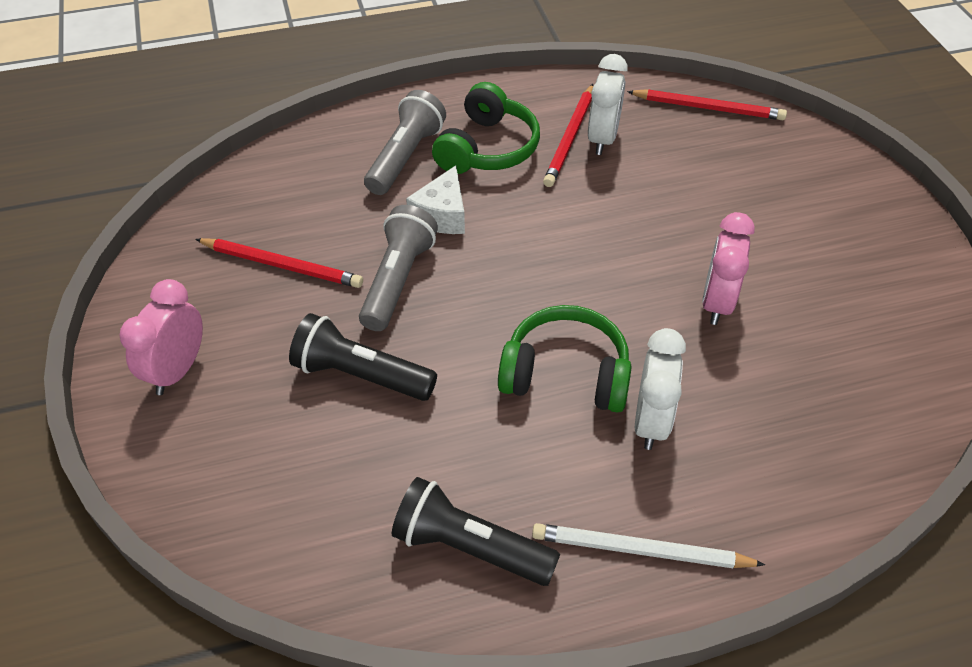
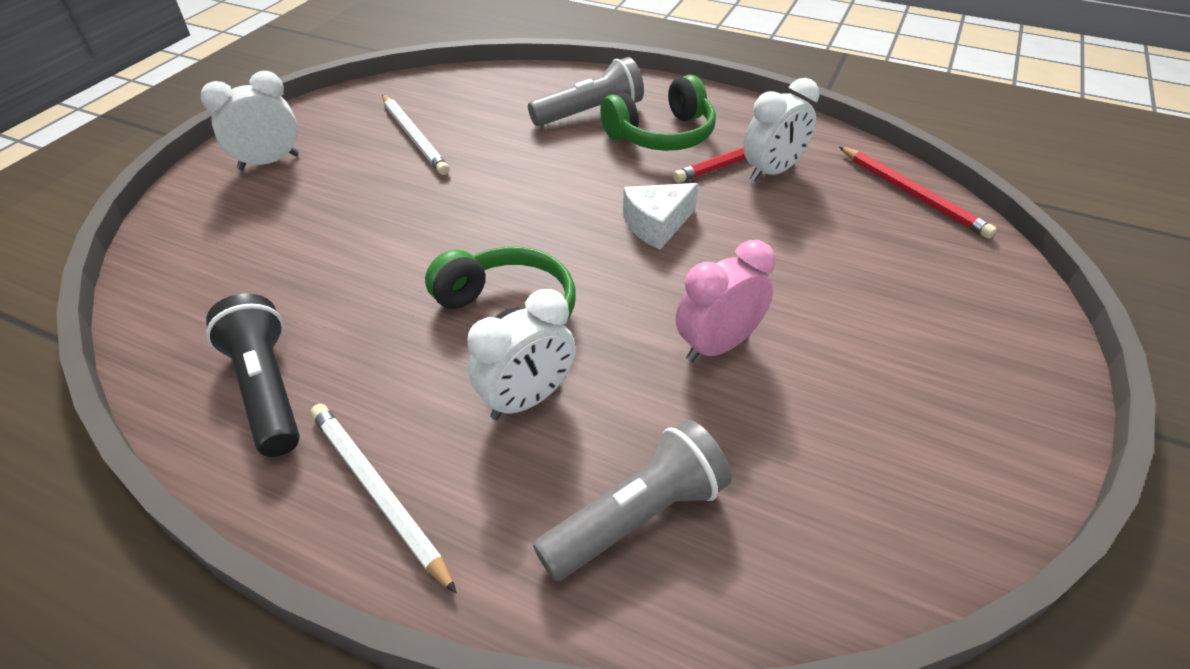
camera: 40 degrees right, 5 degrees down
pink clock [119,279,203,395] -> white clock [201,71,299,170]
red pencil [195,238,363,288] -> white pencil [382,94,449,175]
black flashlight [289,313,437,401] -> none
grey flashlight [359,205,438,331] -> grey flashlight moved to [533,420,732,581]
white cheese [406,165,465,234] -> white cheese moved to [623,183,698,249]

